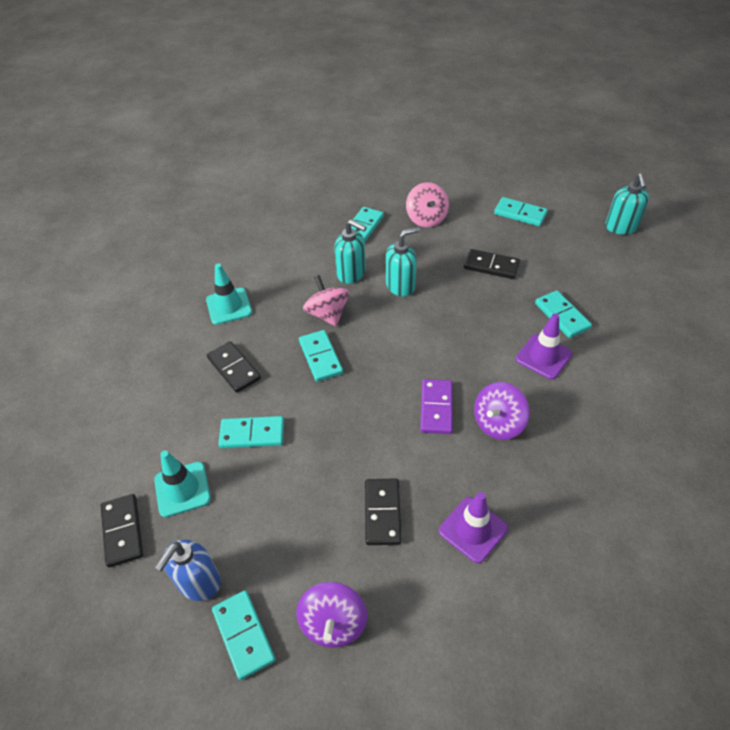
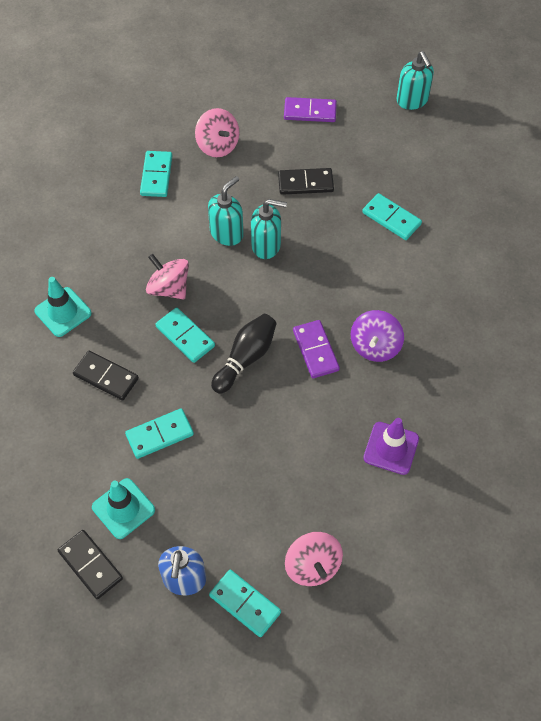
camera: 25 degrees left, 10 degrees up
purple spinning top [296,582,367,648] -> pink spinning top [285,532,343,586]
turquoise soap dispenser [334,220,366,284] -> turquoise soap dispenser moved to [251,199,287,259]
black domino [365,478,402,545] -> none
turquoise domino [494,197,548,226] -> purple domino [284,97,337,122]
purple traffic cone [516,314,573,379] -> none
none -> black bowling pin [211,314,277,394]

